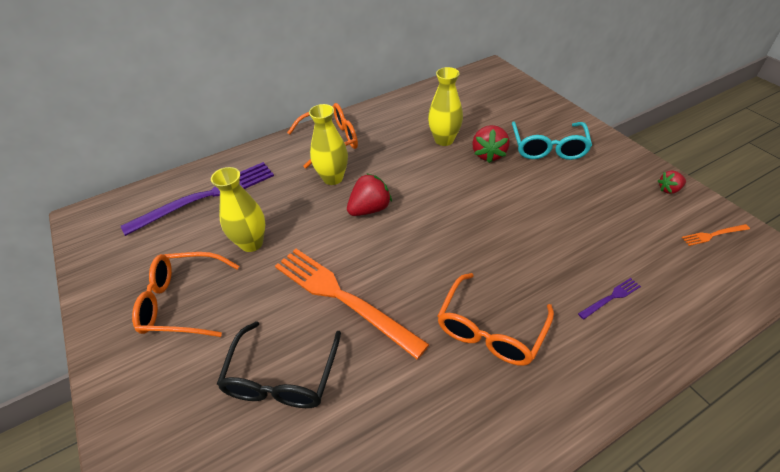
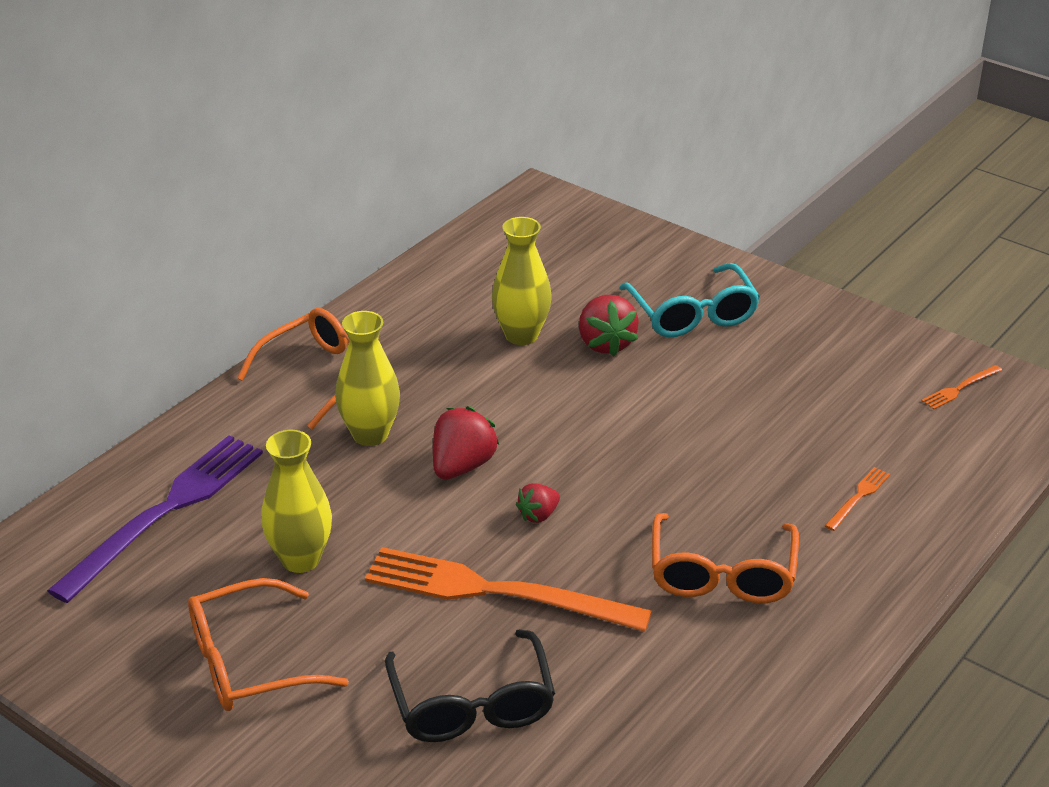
camera: 25 degrees left, 10 degrees down
purple fork [578,278,641,319] -> orange fork [825,467,890,531]
red strawberry [658,170,686,194] -> red strawberry moved to [516,483,560,523]

